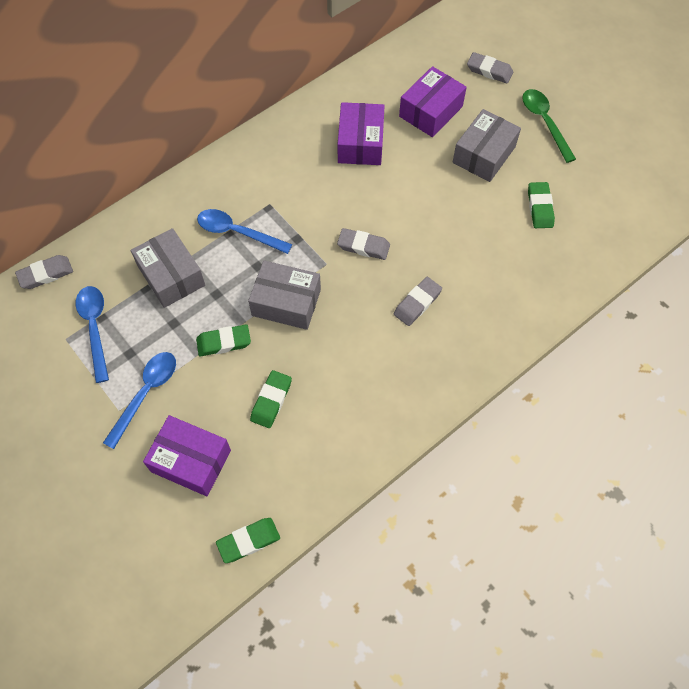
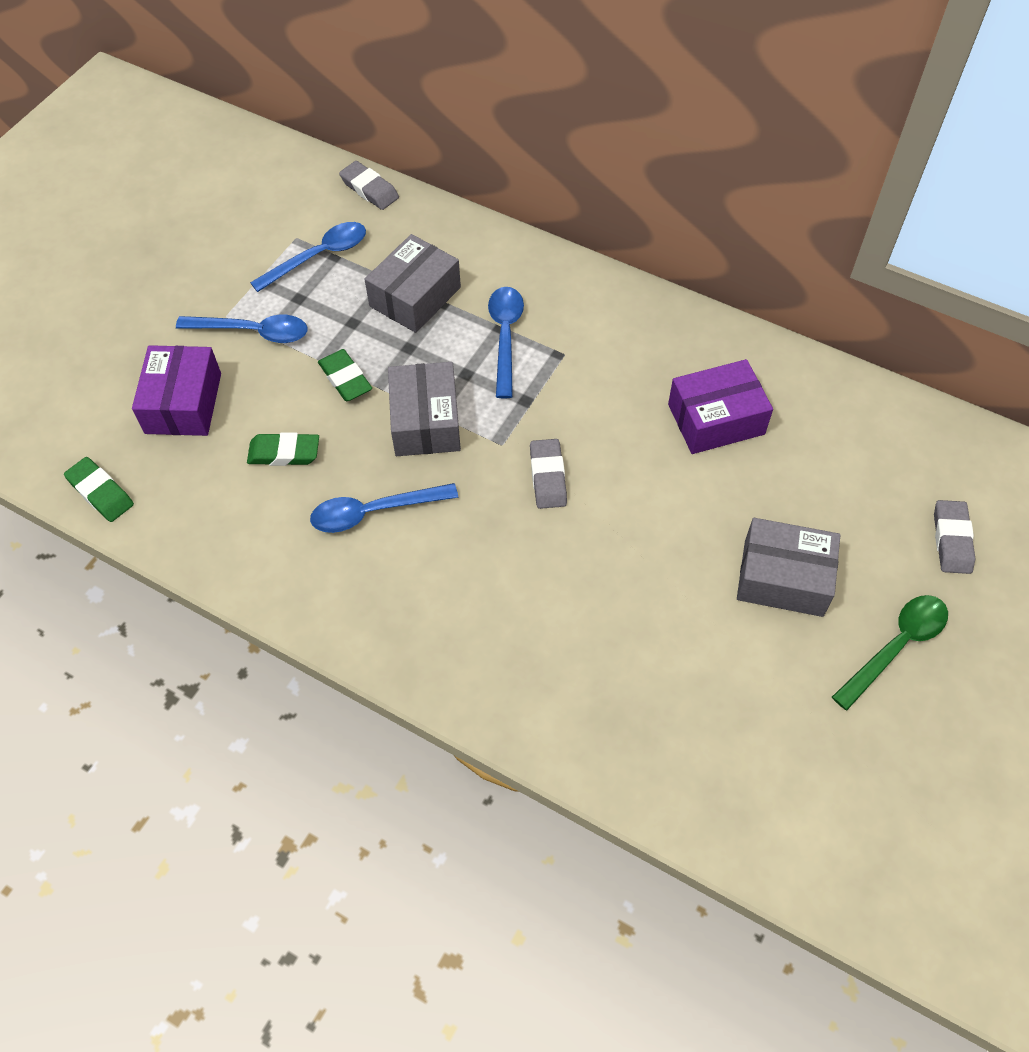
camera: 70 degrees right, 5 degrees down
grey eraser [394,277,442,326] -> none
purple box [399,66,467,137] -> none
green eraser [528,182,555,228] -> none
none -> blue spoon [310,483,459,533]

